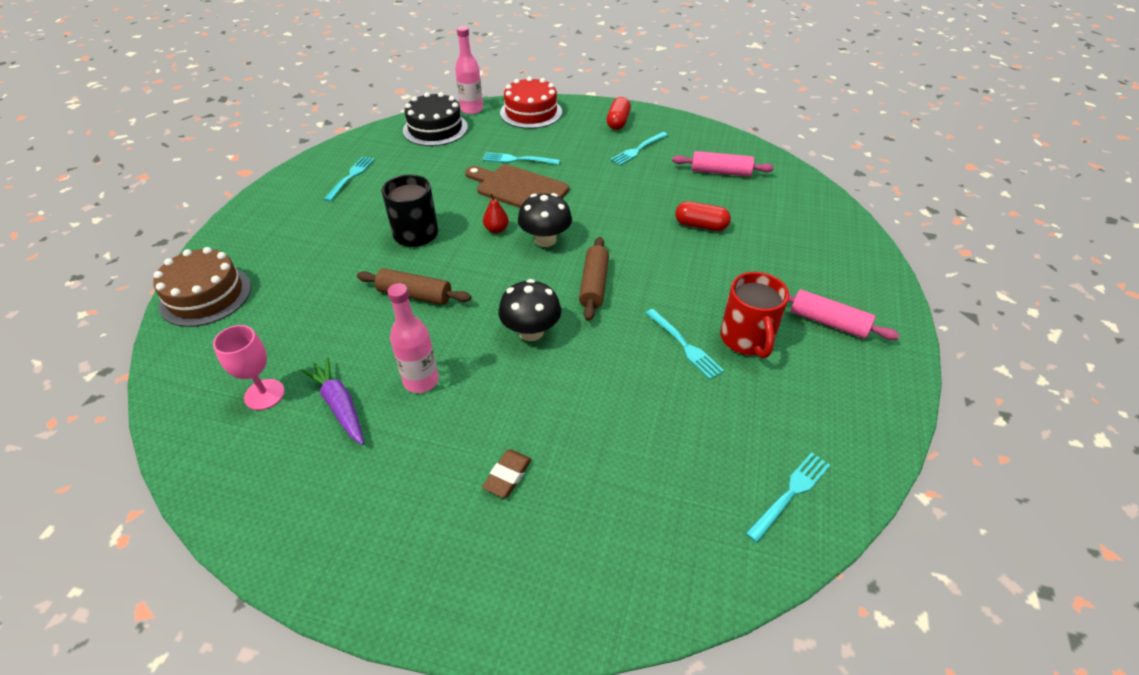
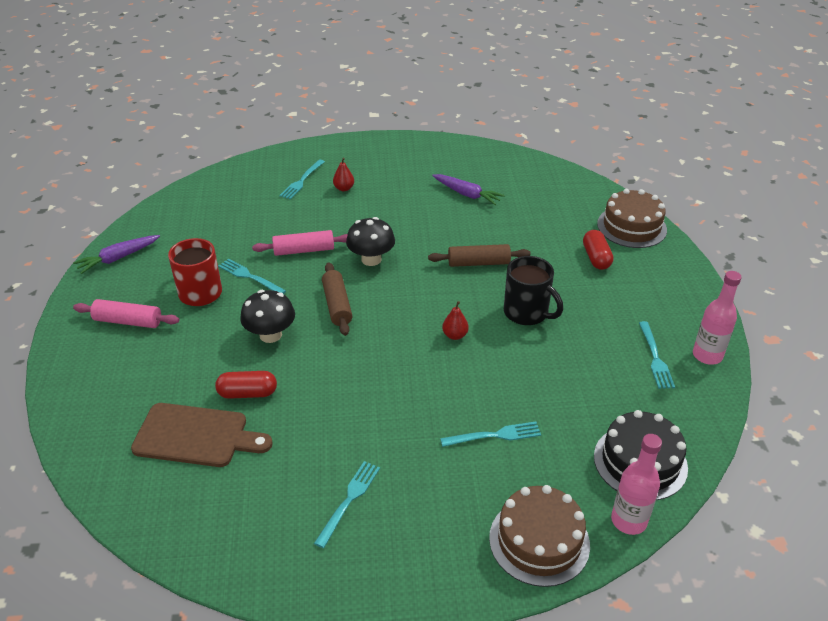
camera: 160 degrees right, 5 degrees down
pink goblet [213,325,285,410] -> none
pink bottle [388,283,439,393] -> pink bottle moved to [693,271,742,365]
brown cutting board [465,165,569,208] -> brown cutting board moved to [131,403,273,467]
brown eraser [482,450,532,498] -> red pear [333,158,354,191]
red cake [500,76,562,129] -> brown cake [489,485,590,587]
black mushroom [518,193,572,247] -> black mushroom moved to [240,290,295,343]
red capsule [607,97,631,130] -> red capsule moved to [583,230,613,270]
pink rolling pin [672,151,774,177] -> pink rolling pin moved to [252,230,347,256]
turquoise fork [746,453,830,543] -> turquoise fork moved to [279,160,325,199]
none -> purple carrot [73,235,160,274]

